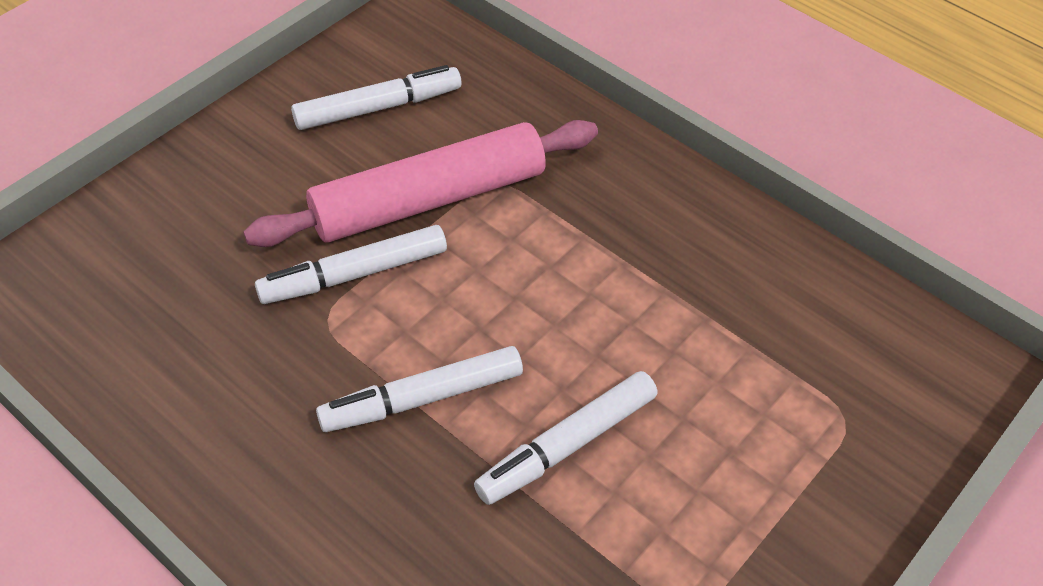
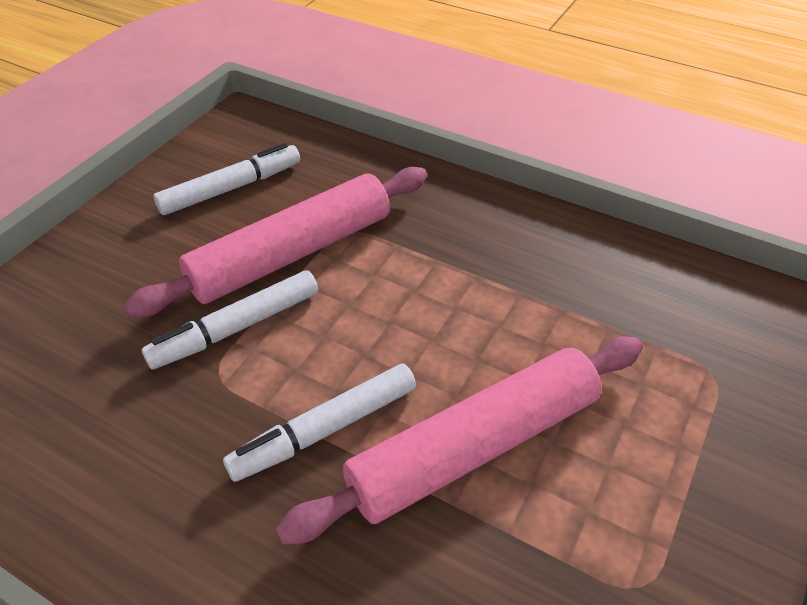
camera: 10 degrees left, 5 degrees down
white marker [474,371,657,505] -> pink rolling pin [275,337,643,544]

